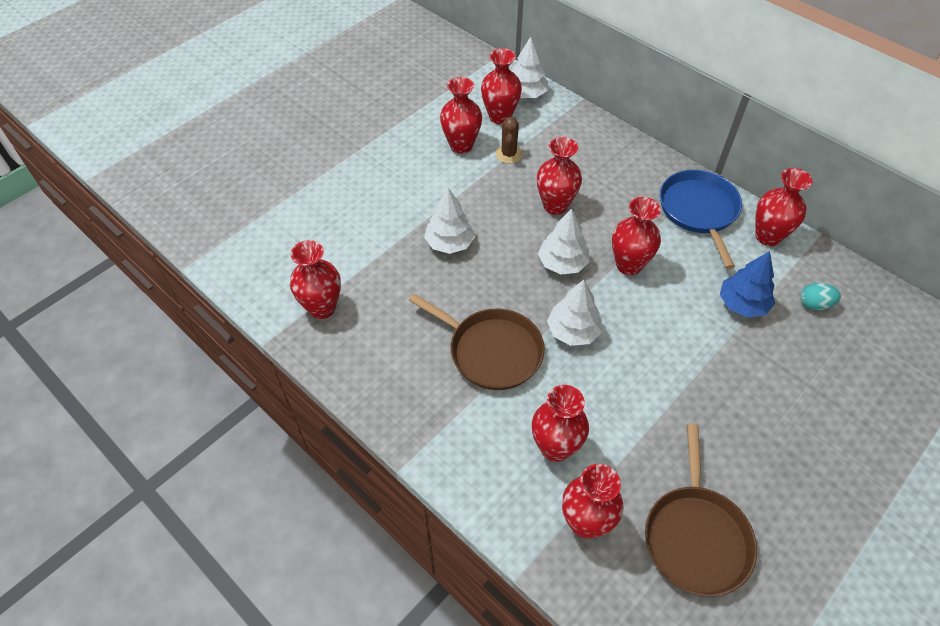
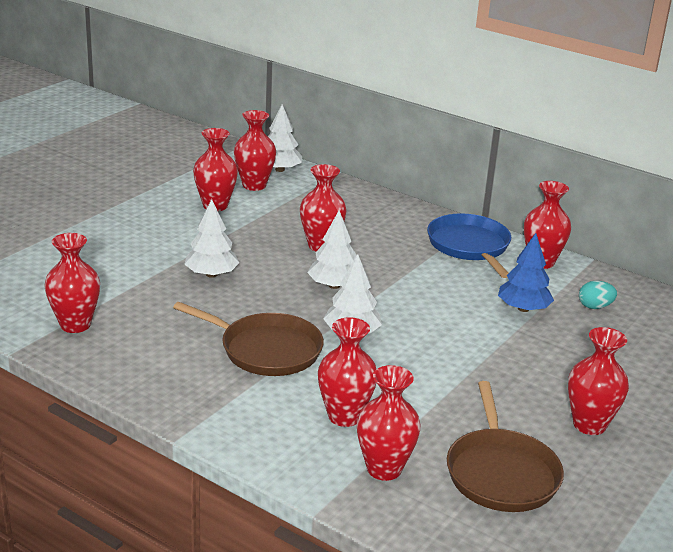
camera: 10 degrees left, 25 degrees down
brown cactus [496,117,522,164] -> none
red vase [612,197,661,275] -> red vase moved to [568,327,629,435]

